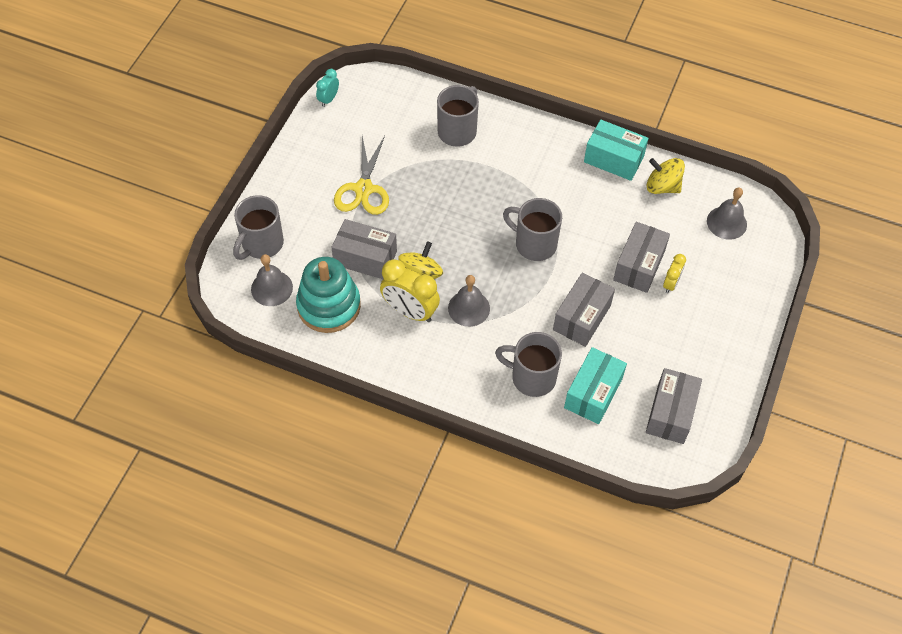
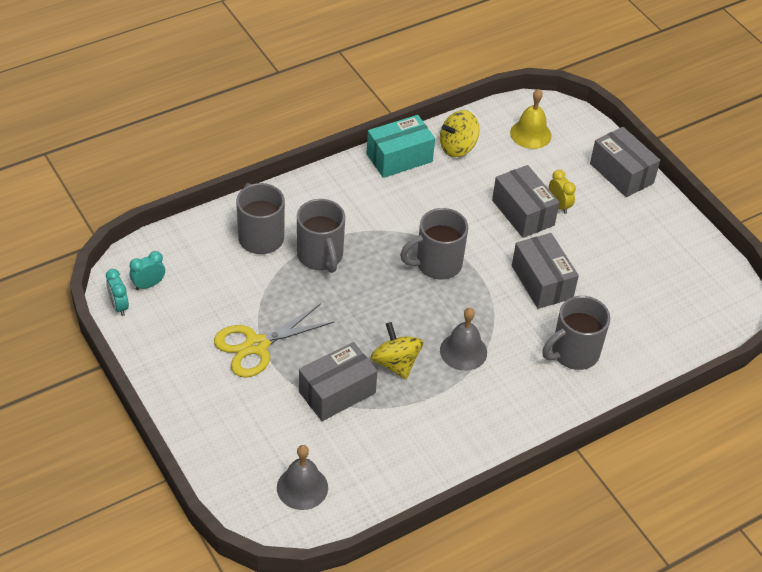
camera: 55 degrees left, 10 degrees down
grey mug [233,195,284,260] -> grey mug moved to [297,199,345,273]
turquoise stacking toy [296,257,361,333] -> none
yellow scissors [334,136,389,215] -> yellow scissors turned 105 degrees clockwise [214,304,335,378]
yellow clock [380,259,440,322] -> none
turquoise box [564,347,627,424] -> none
grey box [646,368,702,444] -> grey box moved to [590,127,660,197]
grey bell [707,188,747,240] -> yellow bell [510,89,552,149]
none -> turquoise clock [130,251,165,290]

